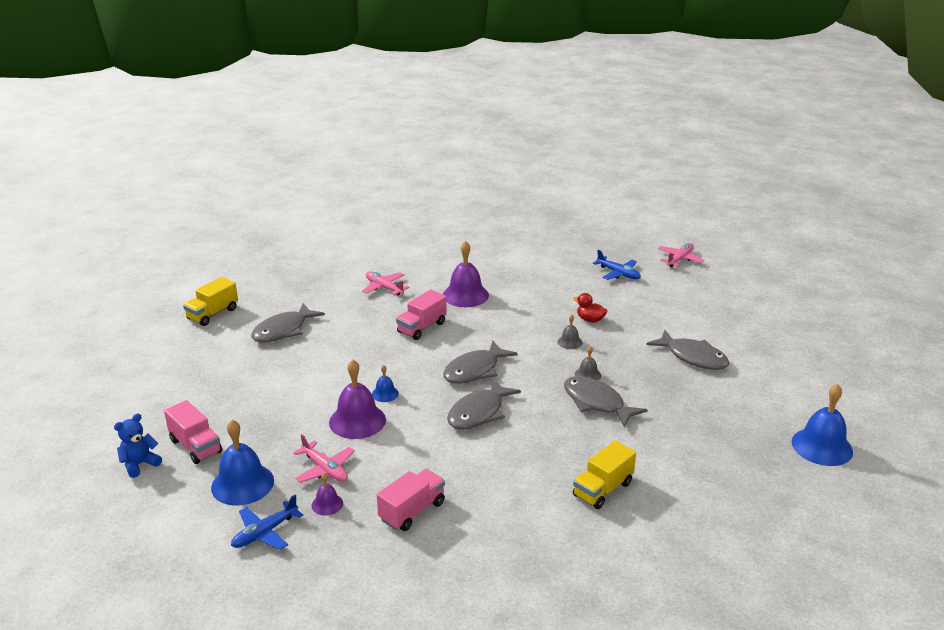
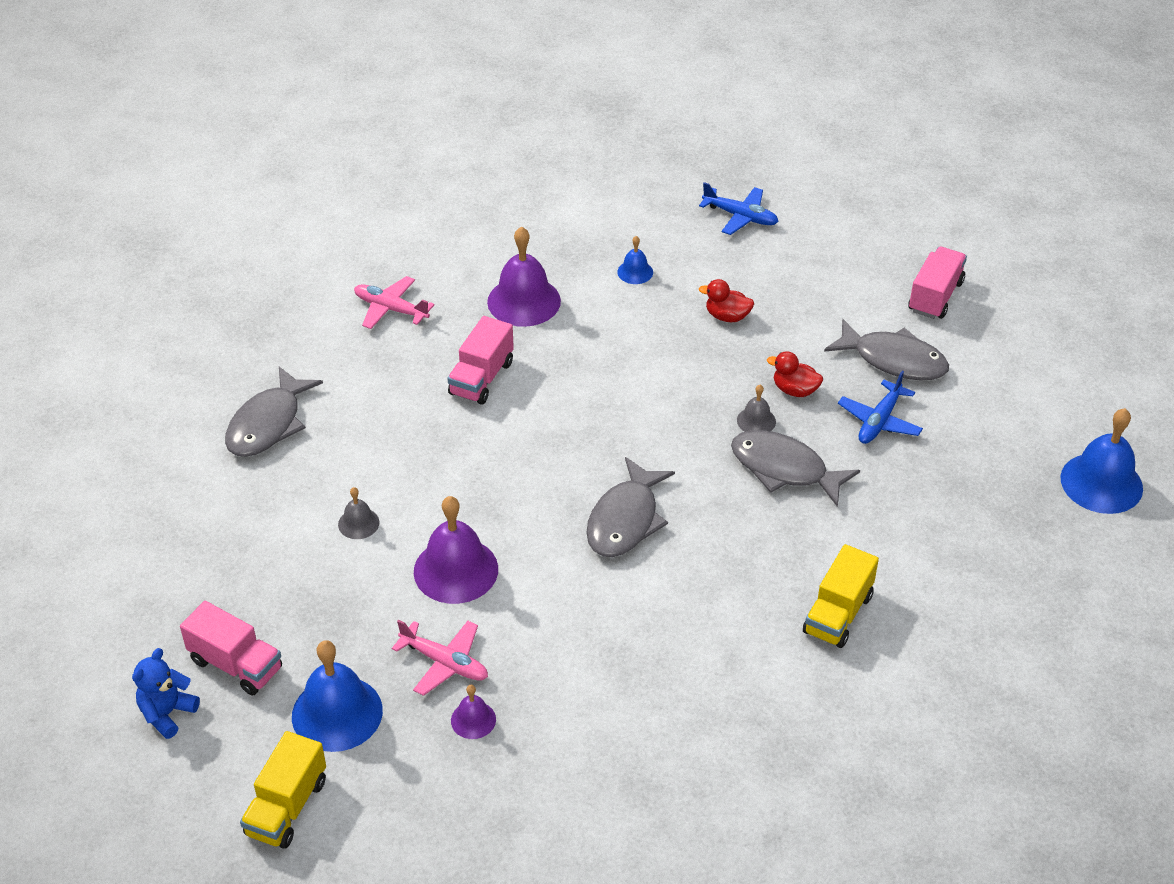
camera: 15 degrees left, 15 degrees up
yellow truck [183,277,238,326] -> yellow truck moved to [240,731,326,849]
blue plane [231,494,303,550] -> blue plane moved to [838,371,923,444]
blue bell [372,365,399,402] -> blue bell moved to [617,236,653,284]
pink truck [377,469,445,531] -> pink truck moved to [908,247,967,319]
grey fish [443,341,518,384] -> none
grey bell [557,314,582,349] -> grey bell moved to [338,487,380,539]
pink plane [658,243,705,267] -> none
none -> red duck [767,351,823,397]

